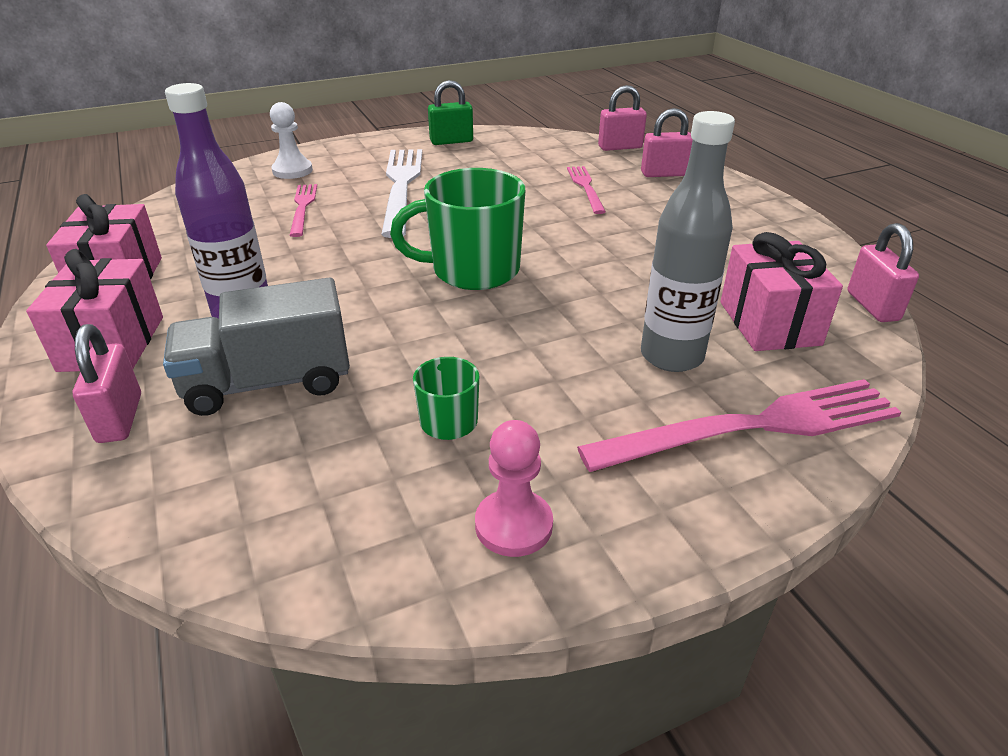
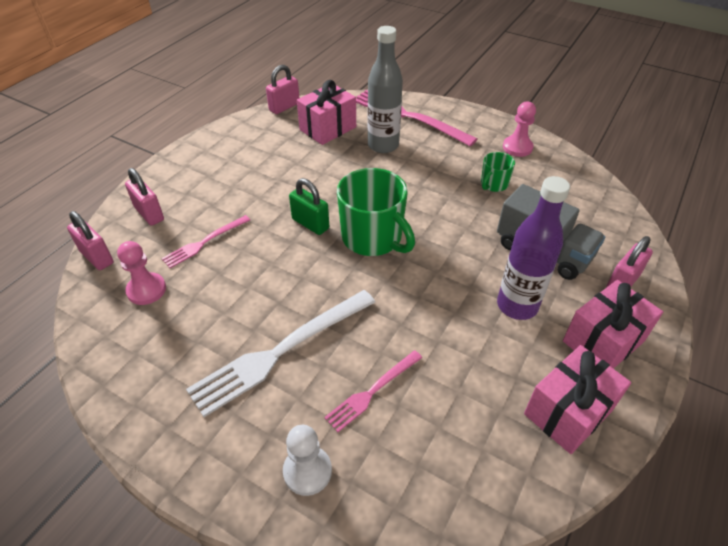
camera: 125 degrees left, 10 degrees up
green padlock [428,80,473,145] -> green padlock moved to [289,178,329,235]
none -> pink pawn [117,241,166,305]

